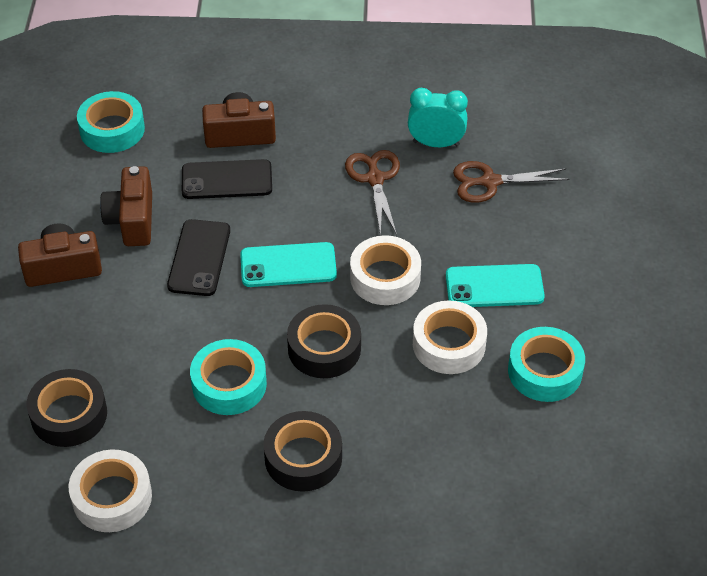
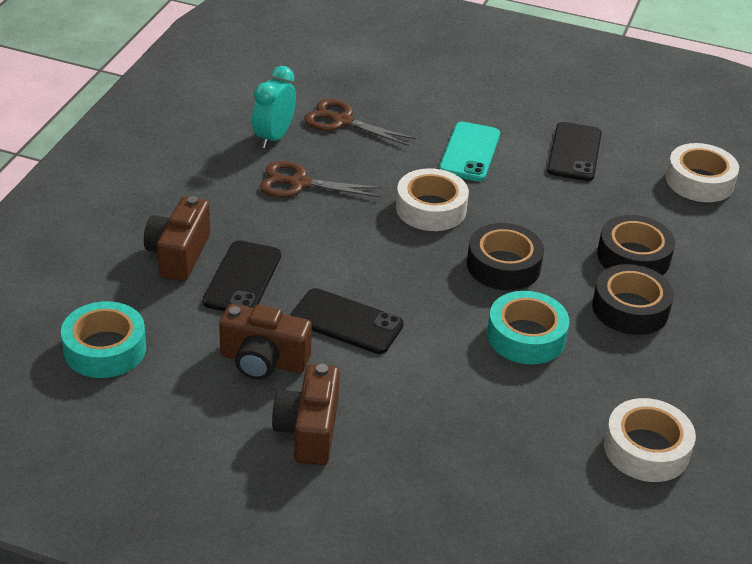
camera: 75 degrees left, 10 degrees down
black tape [27,369,107,447] -> black tape moved to [597,215,675,275]
turquoise phone [240,242,337,287] -> none
white tape [413,301,487,374] -> white tape moved to [666,143,739,202]
brown scissors [453,161,570,203] -> brown scissors turned 105 degrees clockwise [304,99,416,146]
turquoise tape [508,327,585,402] -> black phone [547,122,602,181]

